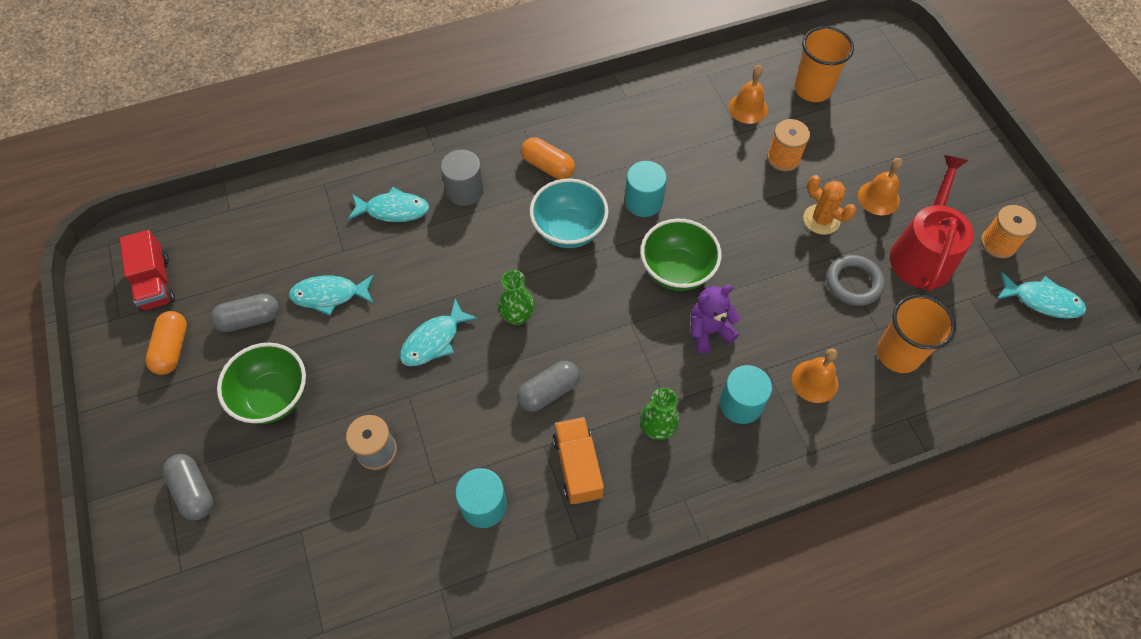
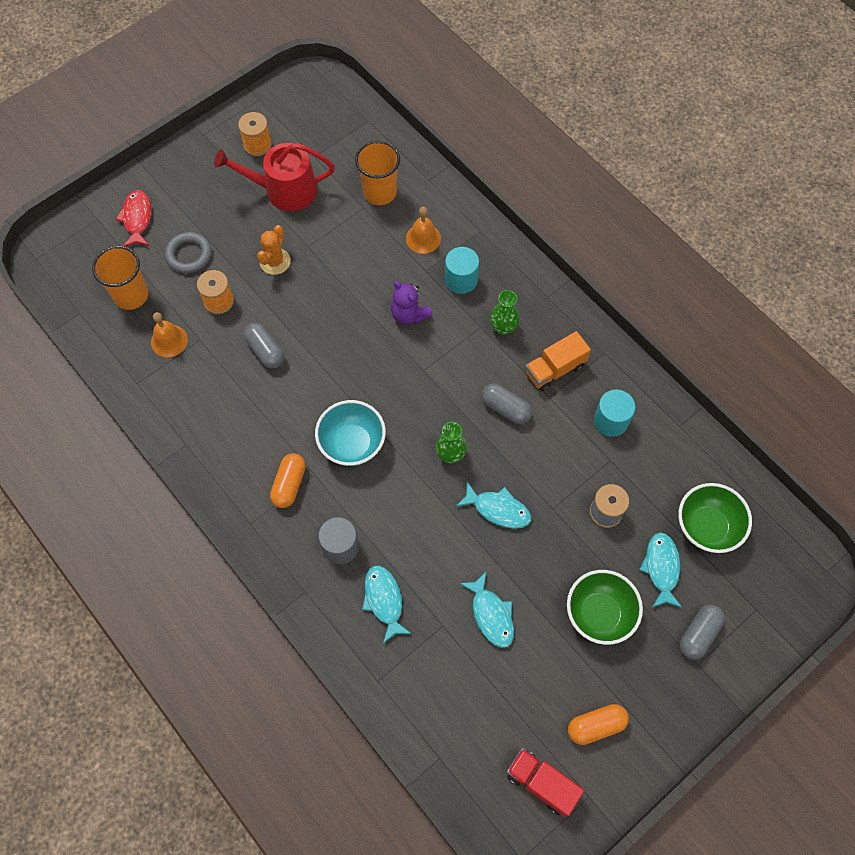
camera: 110 degrees left, 5 degrees up
red truck [120,230,175,312] -> red truck turned 105 degrees counterclockwise [507,748,584,817]
grey capsule [210,294,279,332] -> grey capsule moved to [243,323,285,369]
turquoise cylinder [625,161,667,217] -> none
green bowl [640,218,722,291] -> green bowl moved to [678,483,752,553]
grey ring [827,255,885,306] -> grey ring moved to [165,232,211,273]
orange bell [858,158,903,215] -> none
turquoise fish [997,272,1086,319] -> turquoise fish moved to [639,532,682,608]
none -> red fish [116,190,151,247]

